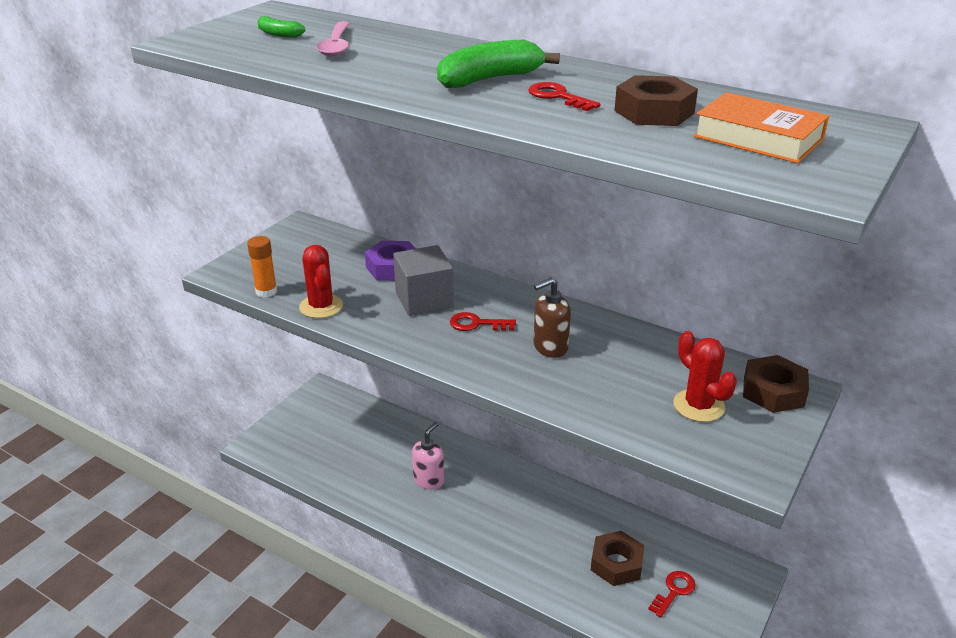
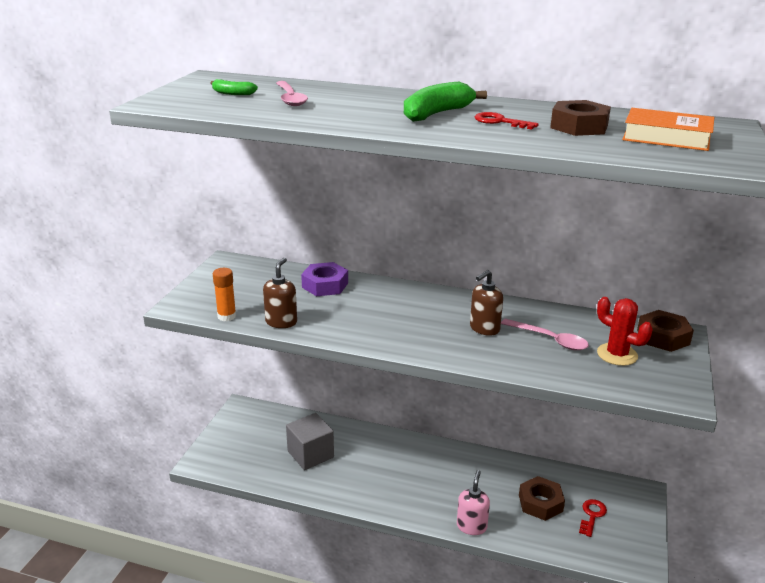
camera: 15 degrees left, 5 degrees down
red cactus [299,245,343,318] -> brown soap dispenser [263,258,297,328]
grey cube [393,245,454,316] -> grey cube moved to [286,413,334,470]
pink soap dispenser [412,422,444,490] -> pink soap dispenser moved to [457,470,490,535]
red key [450,312,516,331] -> none
none -> pink spoon [501,319,589,350]

